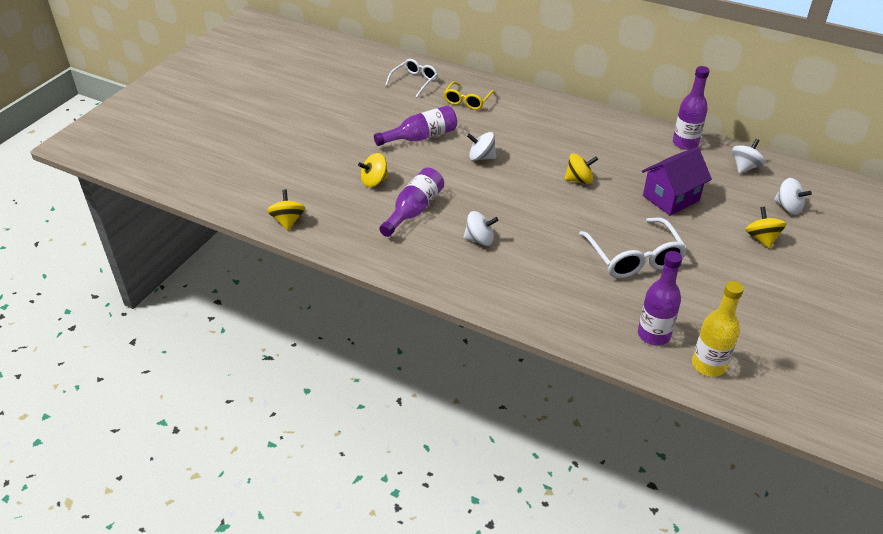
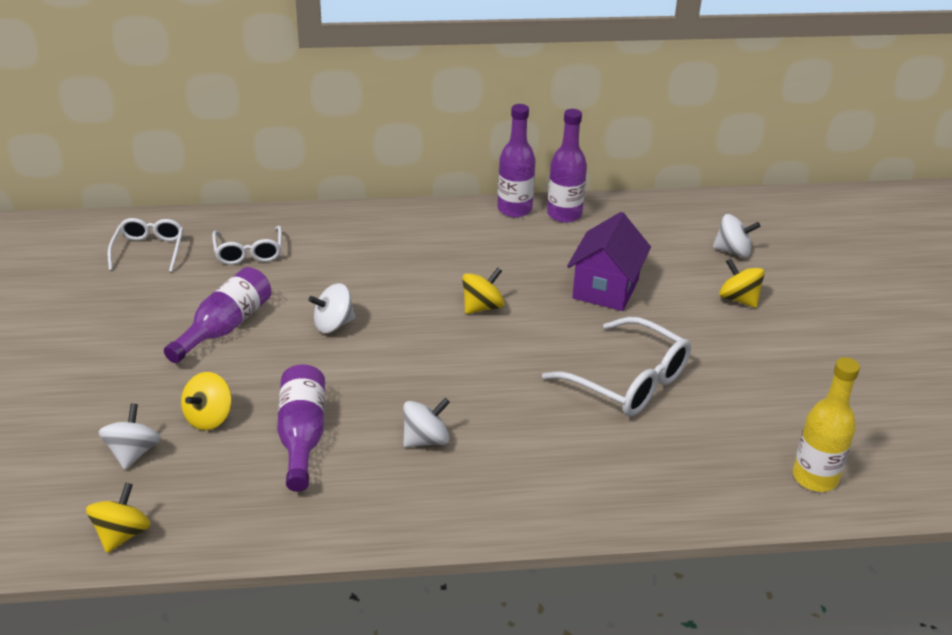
camera: 35 degrees left, 5 degrees down
yellow spinning top [267,190,305,230] -> yellow spinning top turned 60 degrees clockwise [86,483,151,553]
yellow glasses [444,81,495,110] -> white glasses [212,226,282,265]
purple bottle [638,251,682,345] -> purple bottle moved to [497,104,536,218]
white spinning top [732,139,766,173] -> white spinning top moved to [99,403,161,470]

